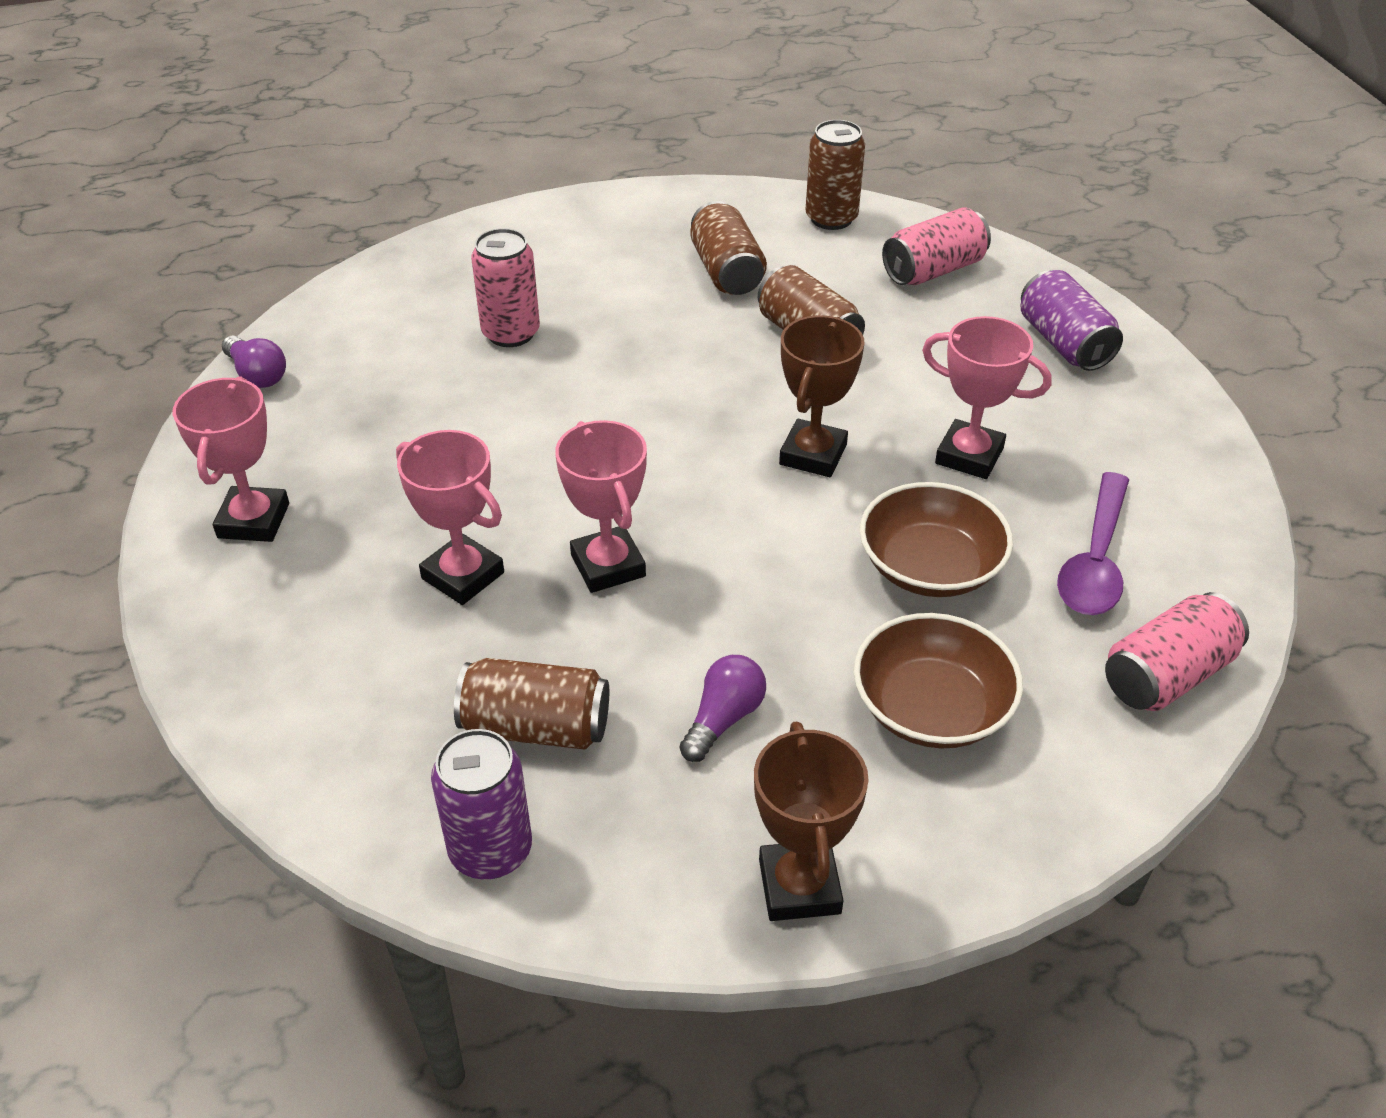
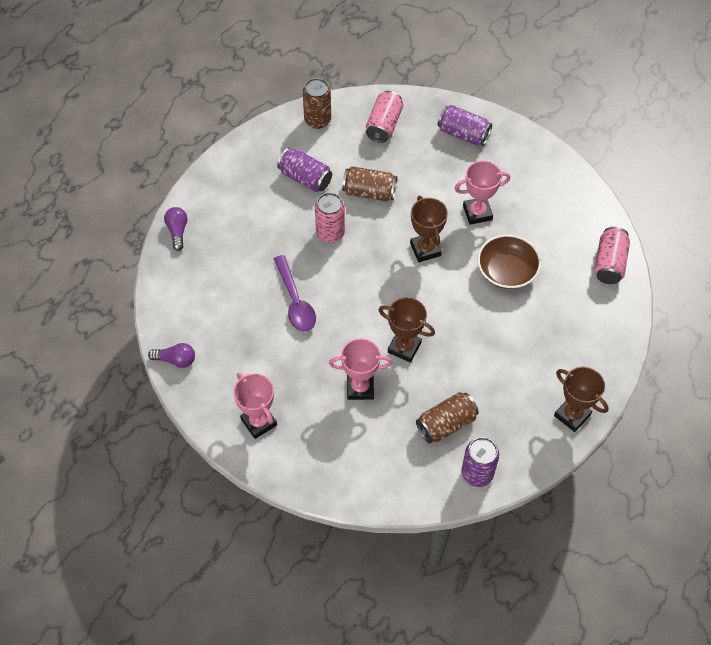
camera: 40 degrees left, 15 degrees up
pink can [471,228,540,347] -> pink can moved to [315,193,345,243]
pink trophy [555,420,647,593] -> brown trophy [379,297,435,362]
purple light bulb [679,655,766,762] -> purple light bulb moved to [164,207,187,251]
brown can [690,201,767,295] -> purple can [277,148,332,192]
brown bowl [854,613,1023,748] -> none
purple spoon [1057,472,1129,615] -> purple spoon moved to [274,255,316,332]

